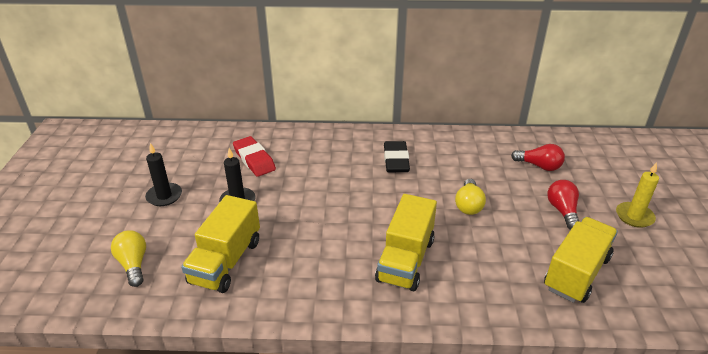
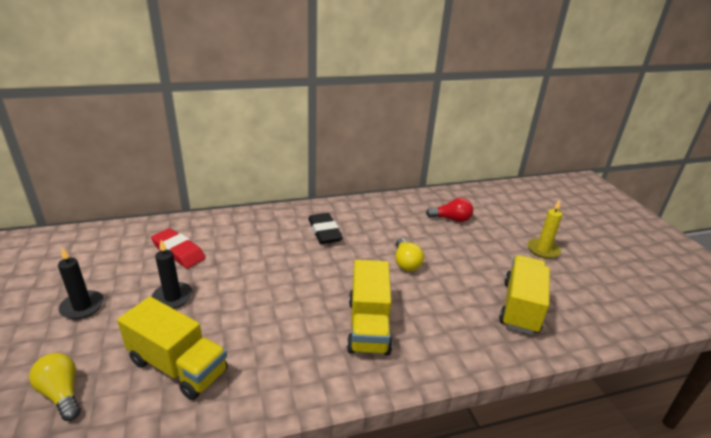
camera: 20 degrees left, 5 degrees down
yellow truck [181,195,260,293] -> yellow truck turned 60 degrees counterclockwise [117,297,228,400]
red light bulb [547,180,579,230] -> none

